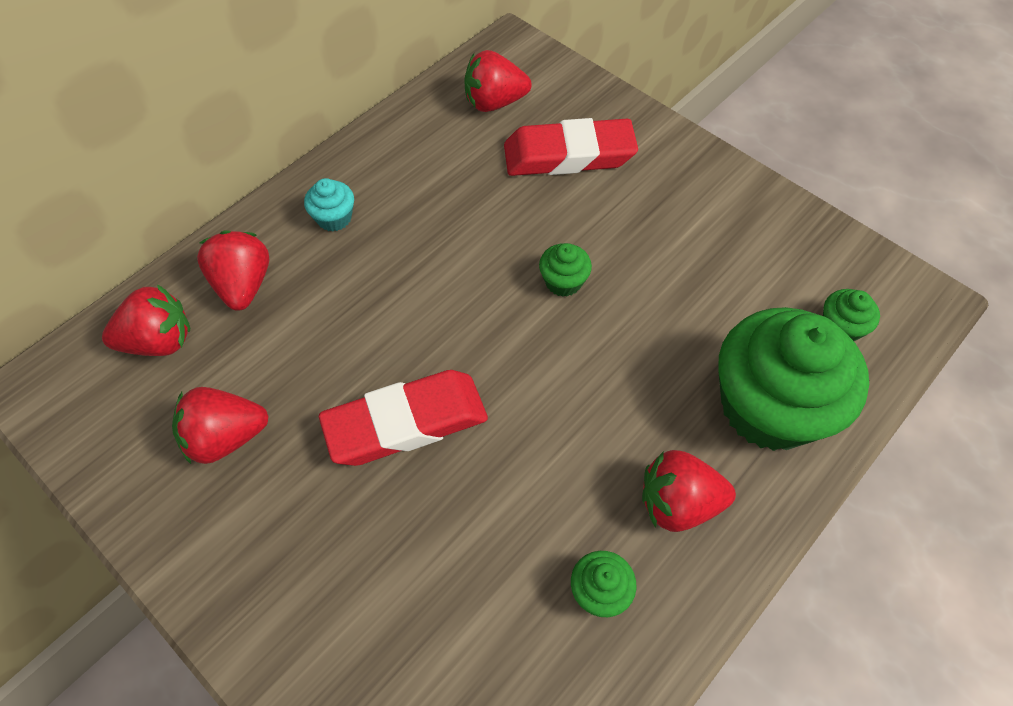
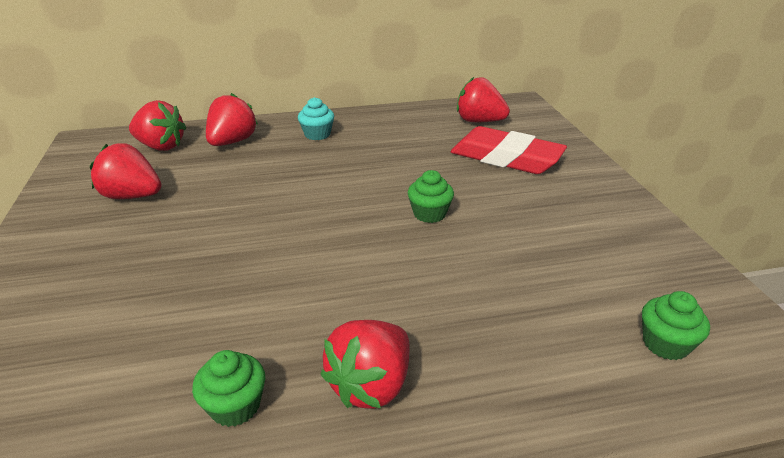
camera: 35 degrees right, 25 degrees down
red eraser [319,370,488,466] -> none
red strawberry [642,450,736,532] -> red strawberry turned 90 degrees counterclockwise [320,320,410,409]
green cupcake [718,307,869,451] -> none

